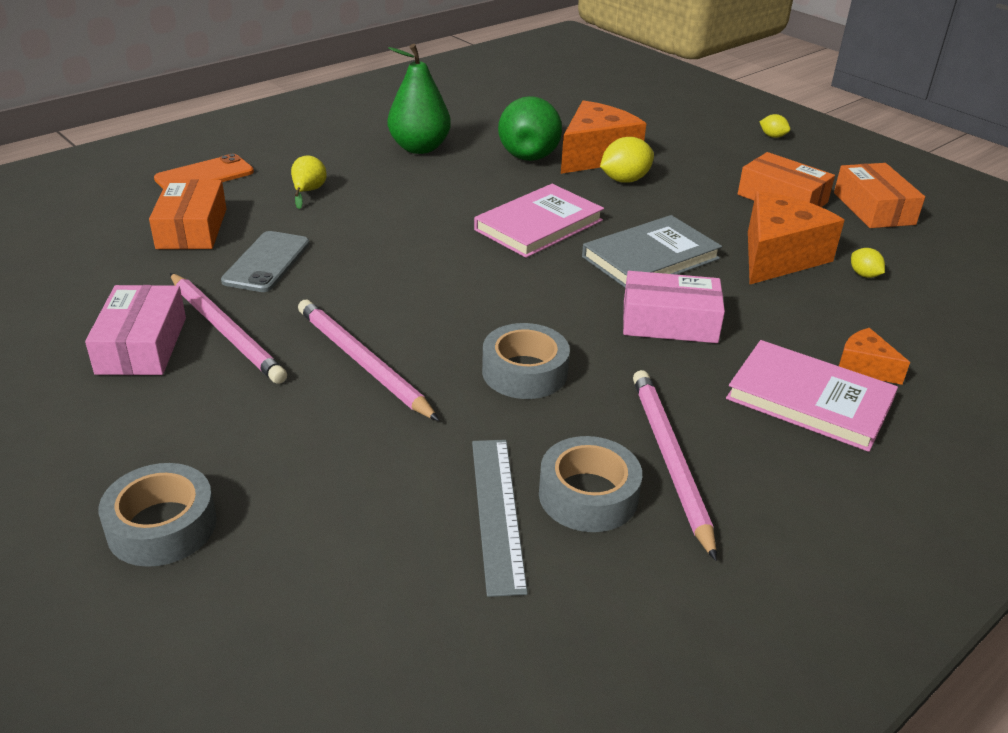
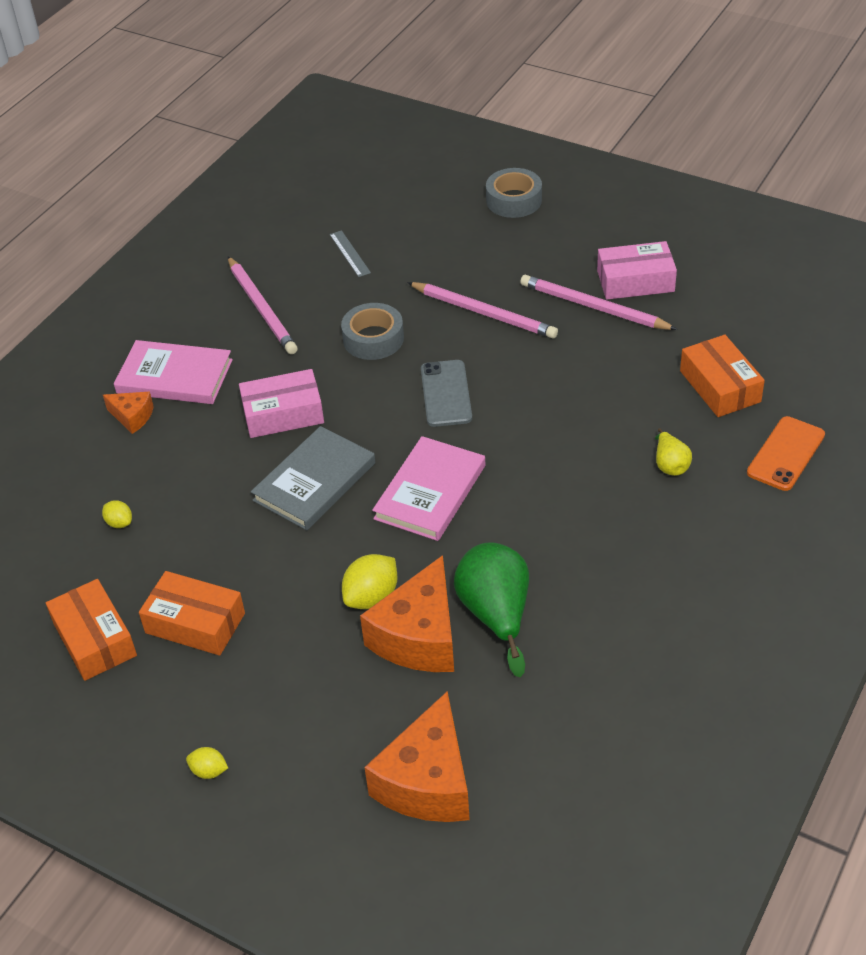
camera: 165 degrees right, 10 degrees up
pink box [85,285,186,375] -> pink box turned 75 degrees counterclockwise [597,241,677,300]
grey phone [221,231,310,292] -> grey phone moved to [421,360,472,427]
green pear [388,44,451,154] -> none
grey ruler [472,440,528,597] -> grey ruler [330,230,371,277], size x0.64
grey tape [539,436,642,532] -> none
orange cheese [748,191,845,284] -> orange cheese moved to [364,691,470,822]

